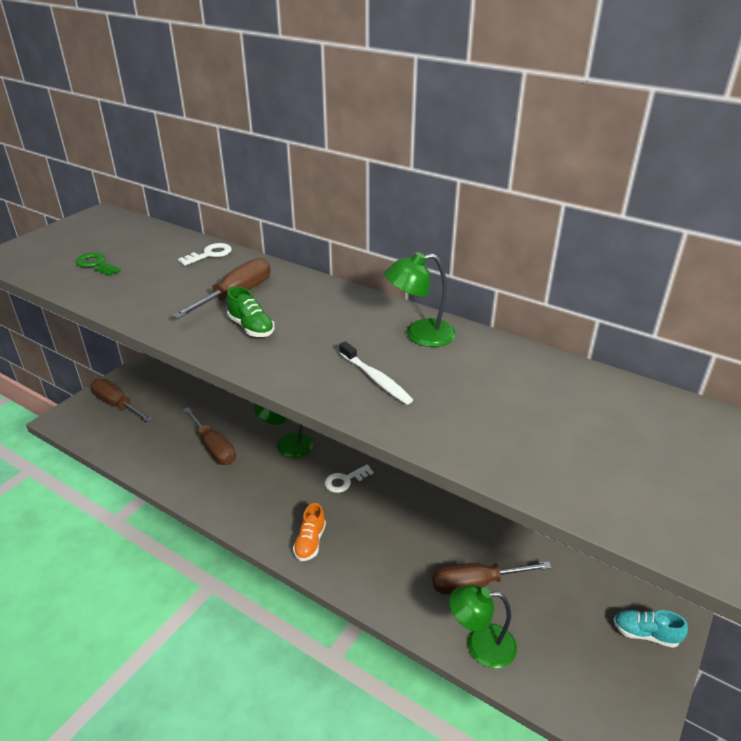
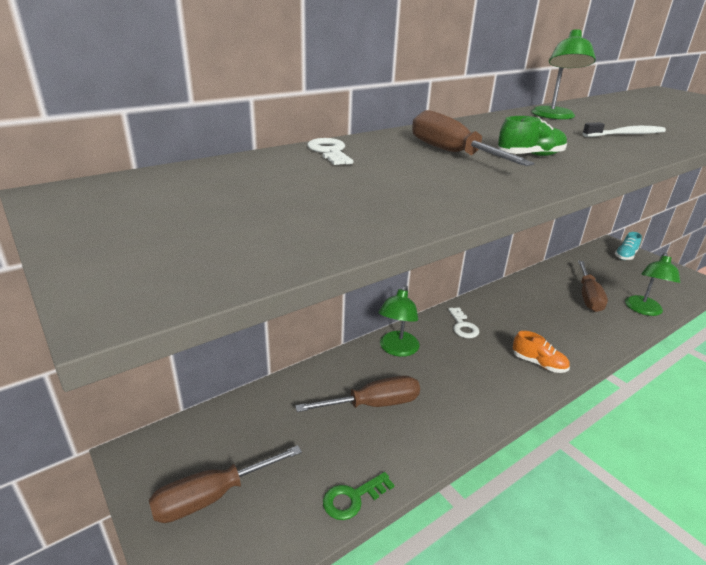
camera: 70 degrees left, 5 degrees down
green key [76,252,121,276] -> green key moved to [323,472,394,520]

